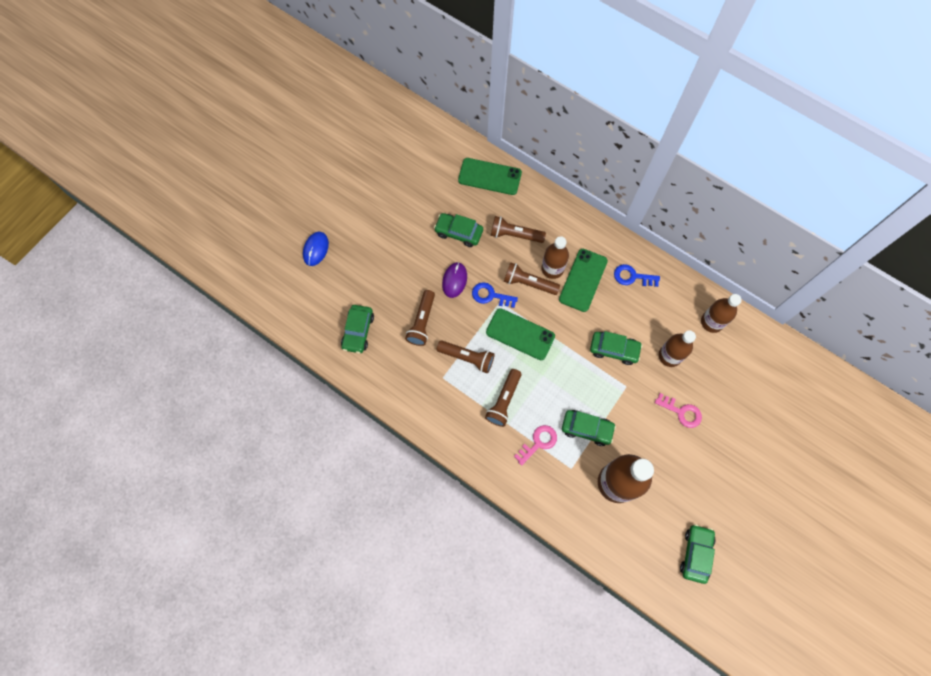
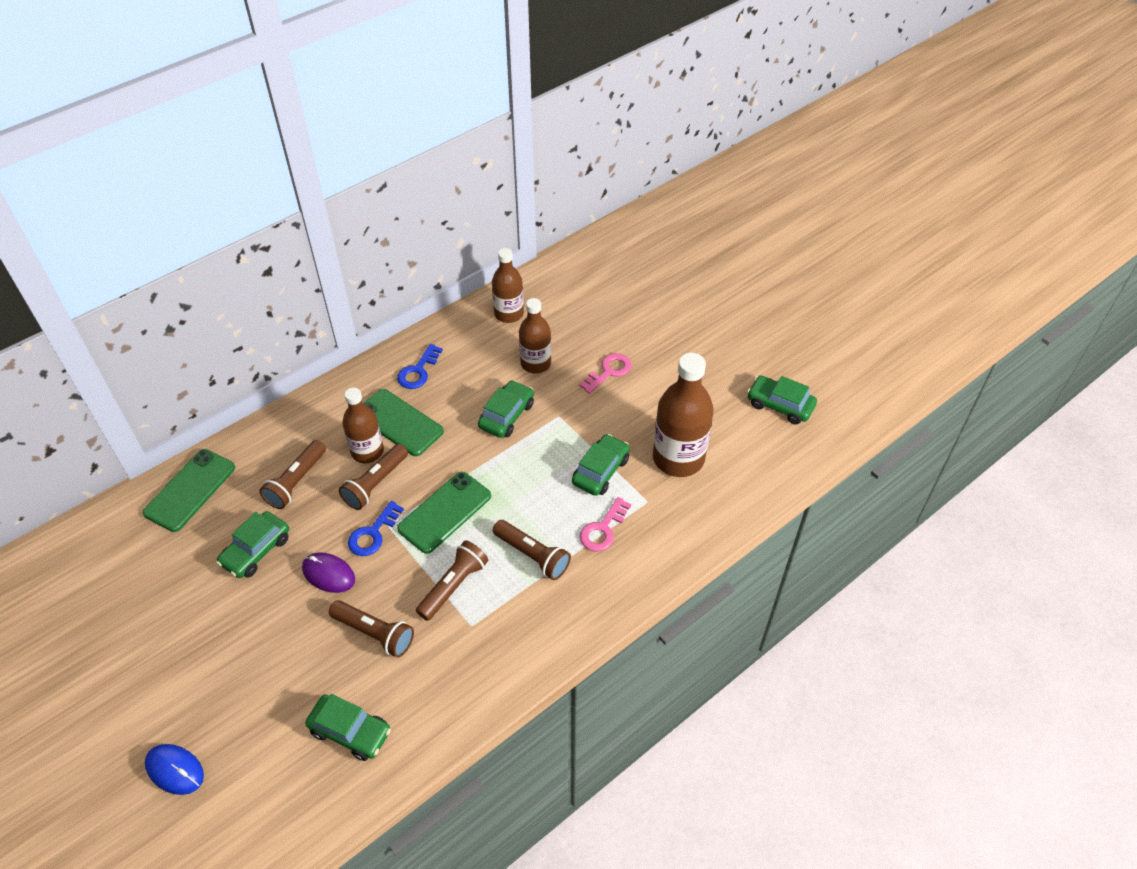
camera: 75 degrees left, 20 degrees down
pink key [514,425,557,466] -> pink key turned 120 degrees counterclockwise [580,497,631,551]

